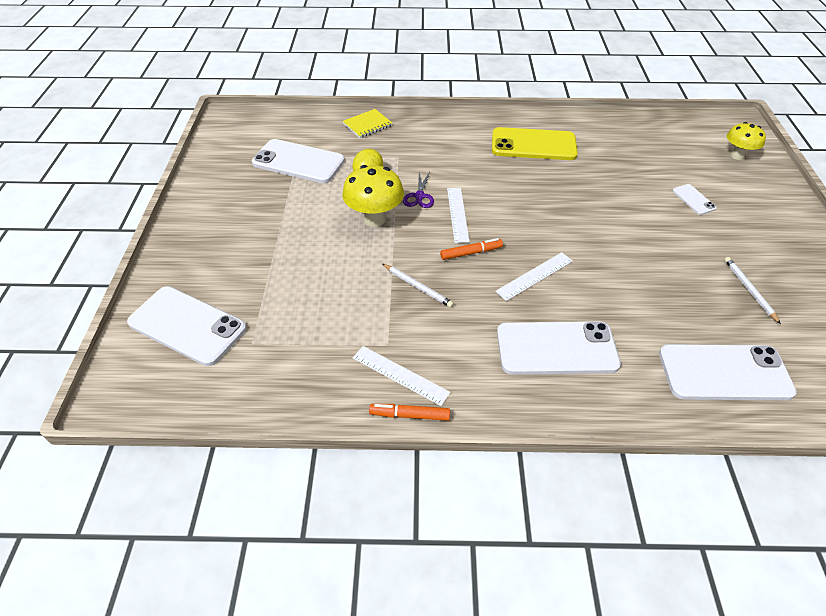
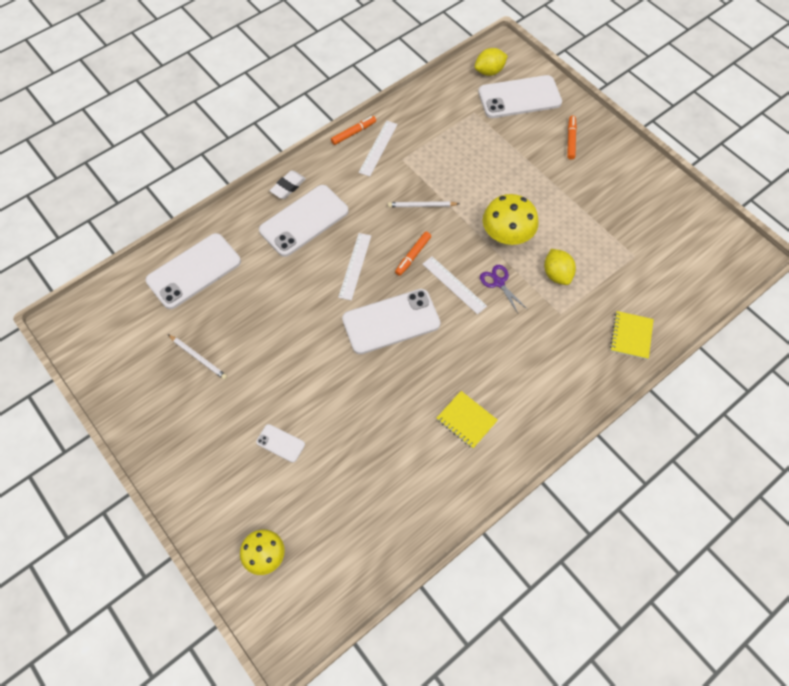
camera: 140 degrees right, 15 degrees up
white phone [252,139,345,183] -> white phone moved to [342,289,441,354]
white ruler [353,346,451,406] -> white ruler turned 60 degrees counterclockwise [358,121,398,177]
yellow phone [492,127,578,160] -> yellow notebook [437,391,498,449]
none -> white eraser [269,170,306,199]
none -> yellow lemon [475,48,508,76]
none -> orange marker [567,116,577,160]

